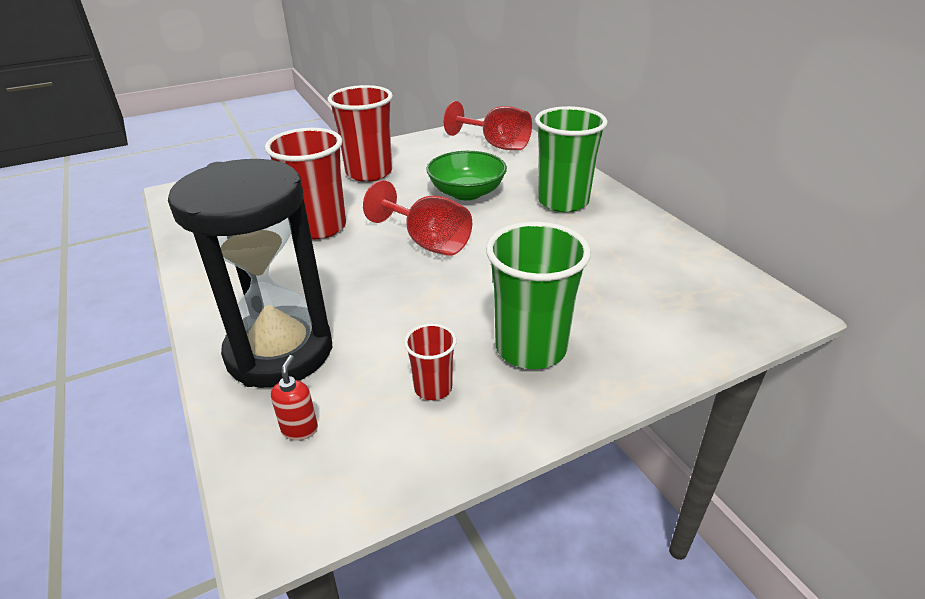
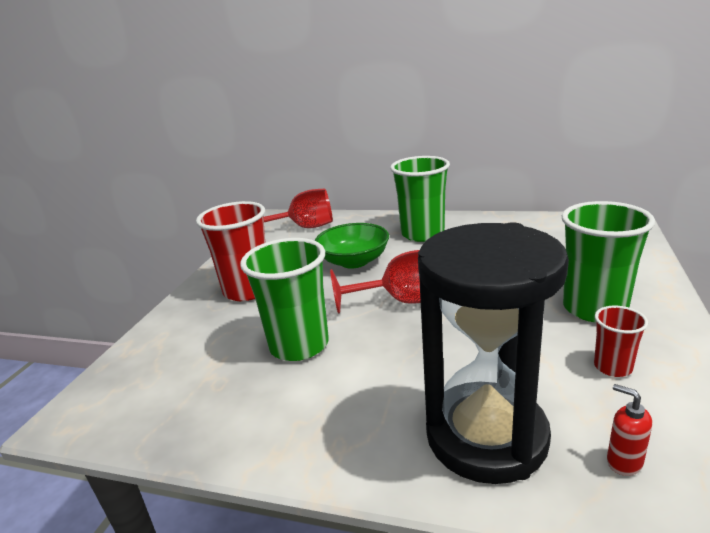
camera: 45 degrees left, 10 degrees down
red cup [265,128,346,239] -> green cup [240,238,329,361]

